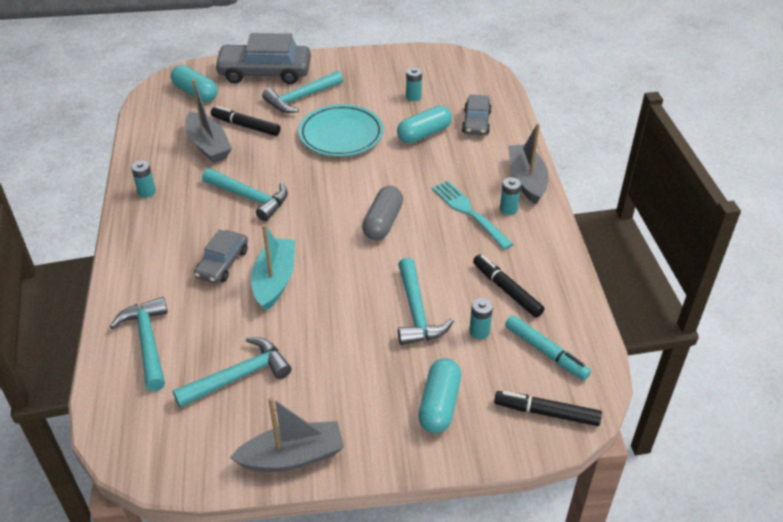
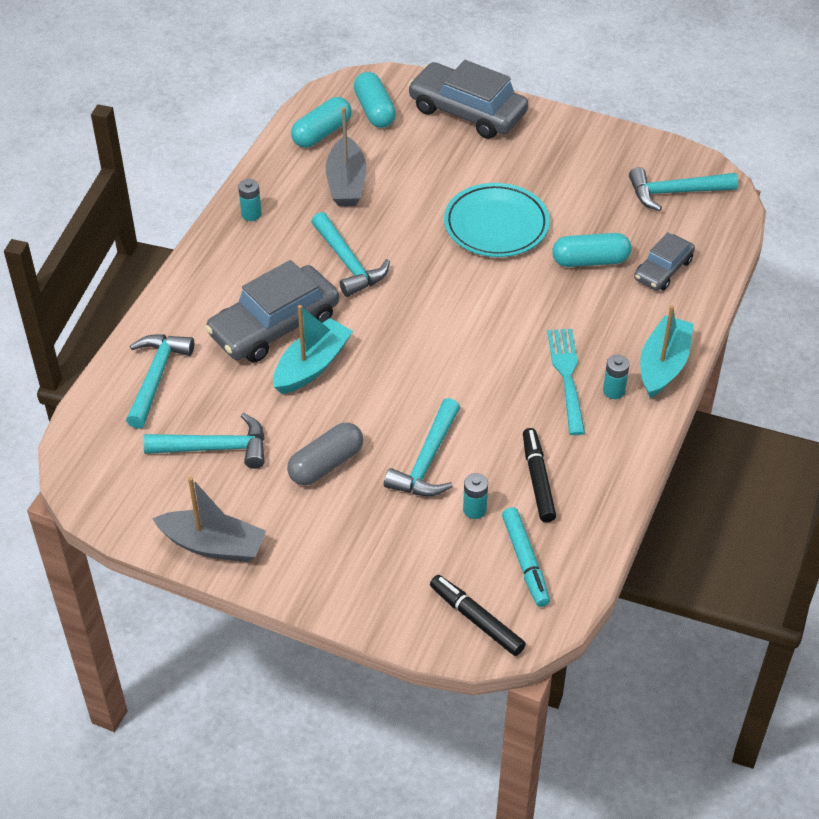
camera: 30 degrees right, 5 degrees up
grey car [194,230,248,284] -> grey car [206,260,339,362], size x1.76
black marker [211,106,280,136] -> none
turquoise hammer [262,71,343,113] -> turquoise hammer moved to [629,167,738,211]
grey capsule [362,186,403,240] -> grey capsule moved to [287,422,363,485]
turquoise battery [406,67,422,101] -> none
turquoise capsule [418,358,461,433] -> turquoise capsule moved to [291,97,352,148]
grey boat [508,123,548,204] -> turquoise boat [640,305,694,398]

